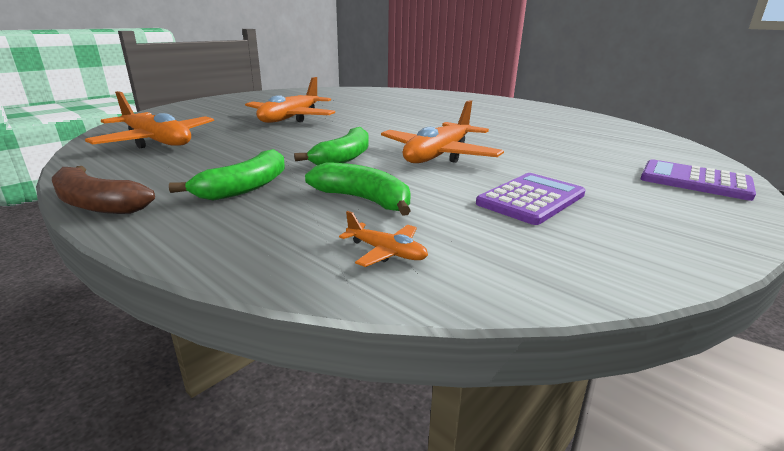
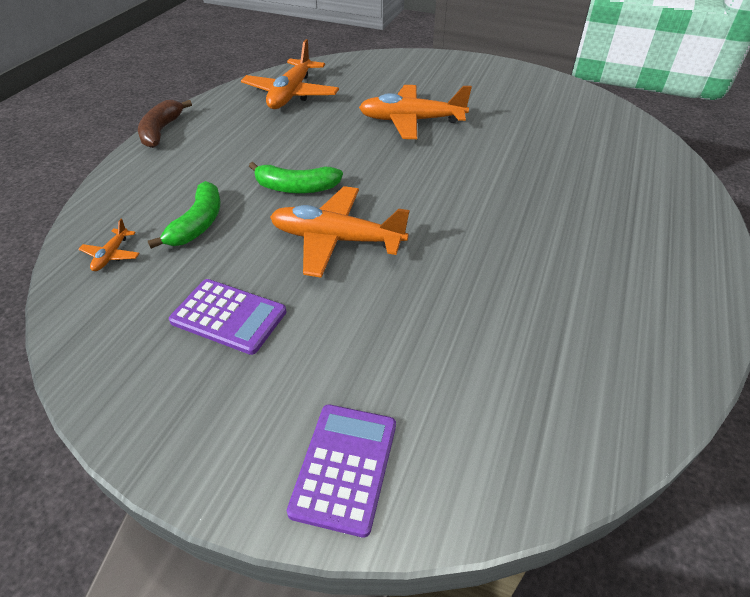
camera: 70 degrees right, 20 degrees up
green banana [169,149,285,200] -> none

